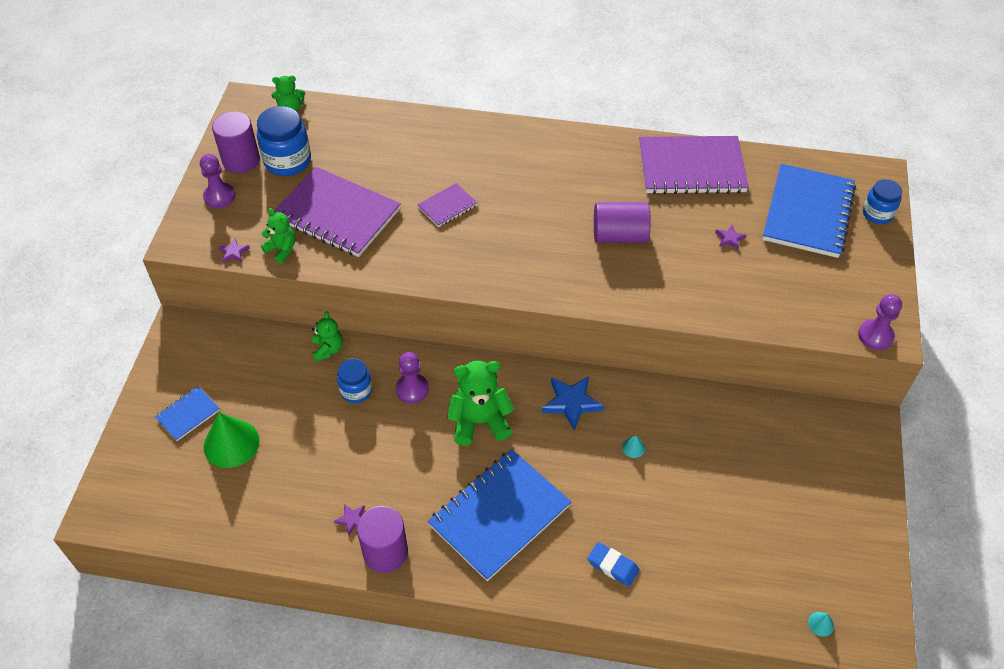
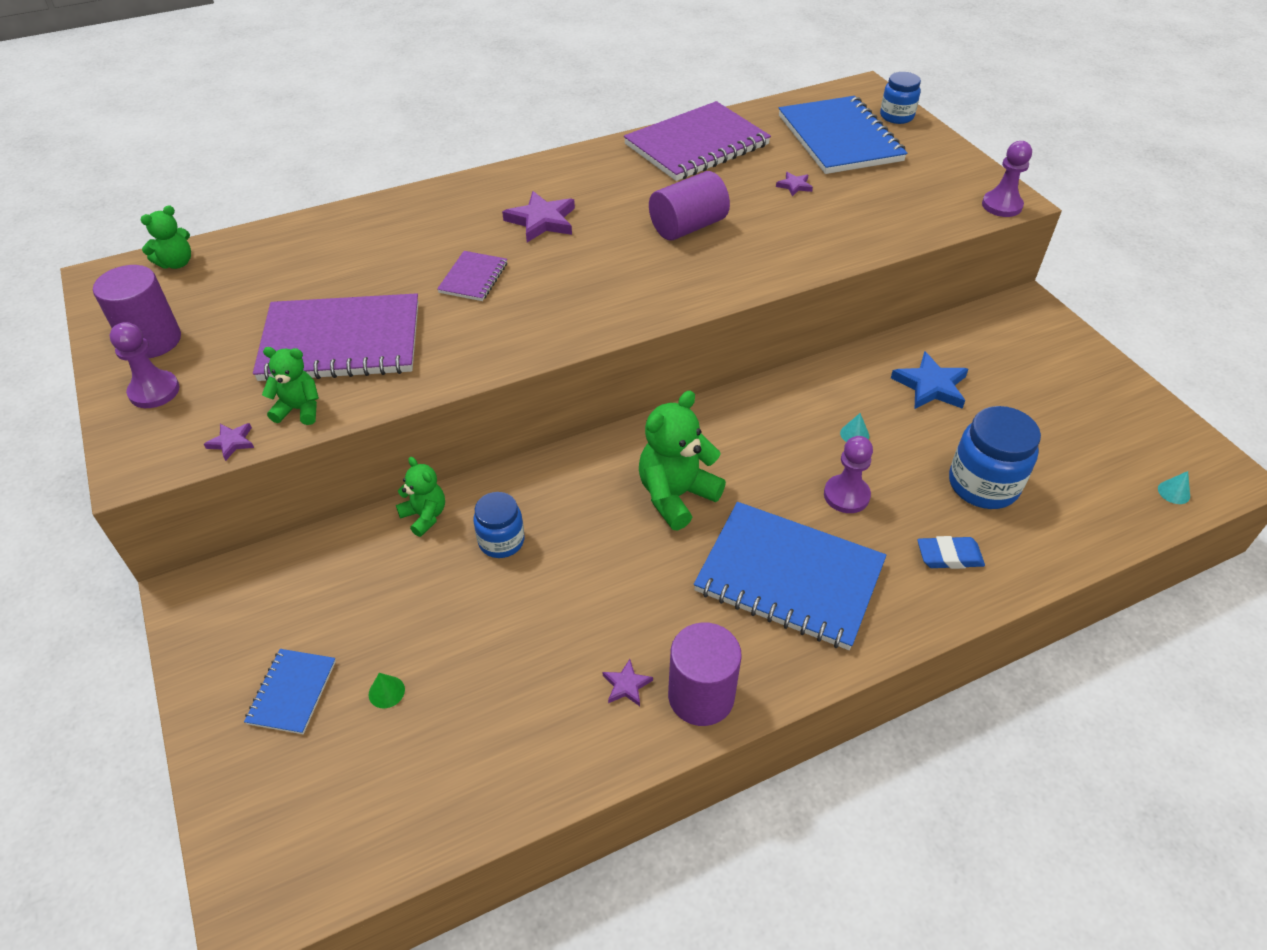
camera: 35 degrees left, 5 degrees down
green cone [204,412,259,468] -> green cone [369,673,405,708], size x0.41
blue jar [257,106,311,176] -> blue jar moved to [949,406,1041,509]
purple pawn [396,352,429,404] -> purple pawn moved to [824,436,873,513]
blue notebook [428,449,571,581] -> blue notebook turned 75 degrees counterclockwise [694,502,886,650]
blue star [542,376,604,431] -> blue star moved to [891,351,968,409]
none -> purple star [502,191,575,242]

